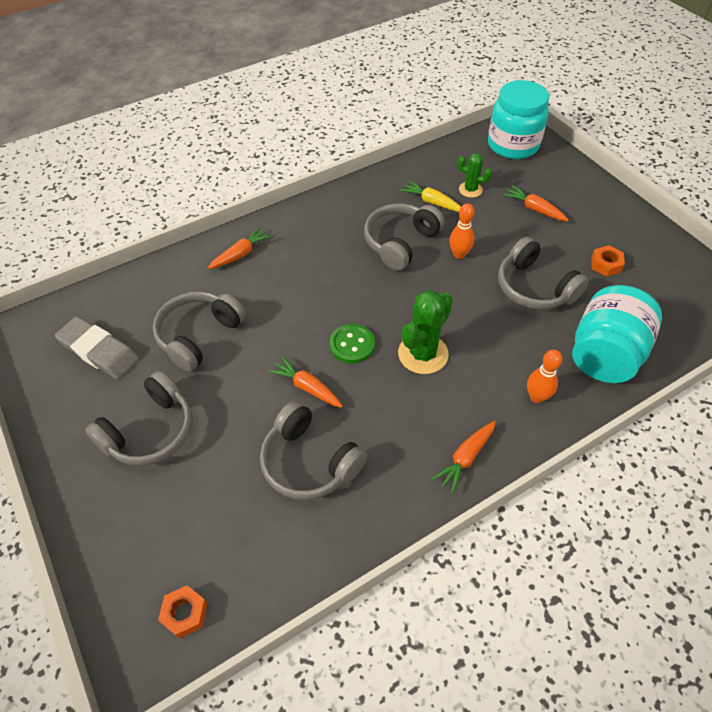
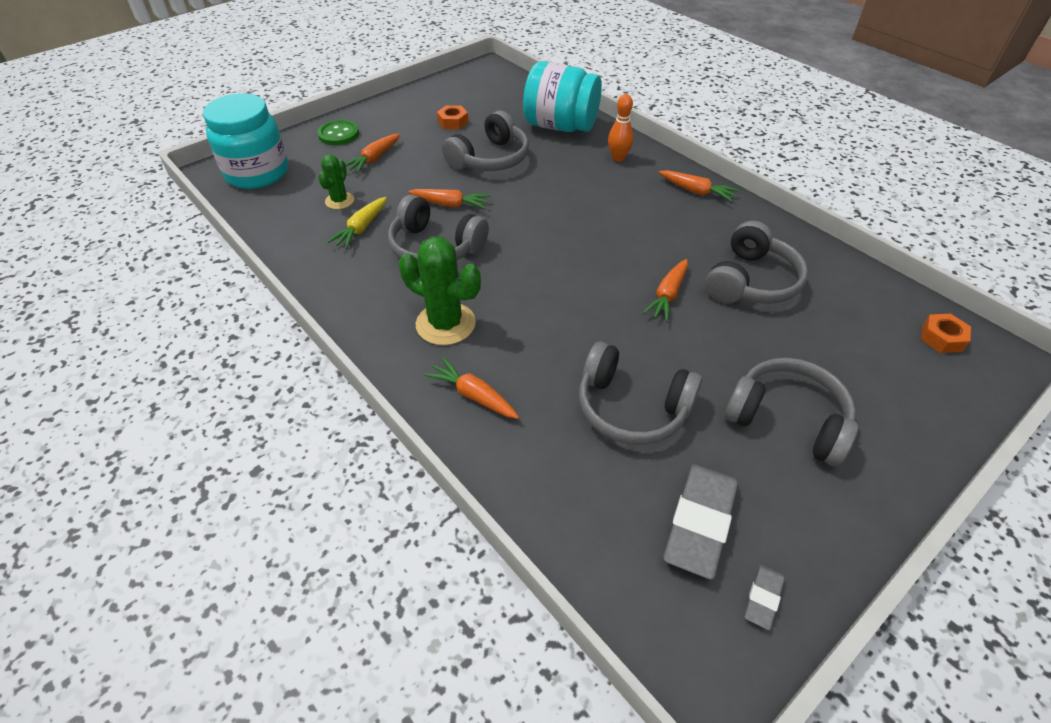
camera: 100 degrees left, 5 degrees down
green button [330,324,375,363] -> green button moved to [318,120,359,146]
green cactus [398,290,453,374] -> green cactus moved to [399,236,481,345]
orange bowling pin [449,203,474,259] -> orange carrot [408,189,490,209]
none -> grey eraser [744,565,785,630]

